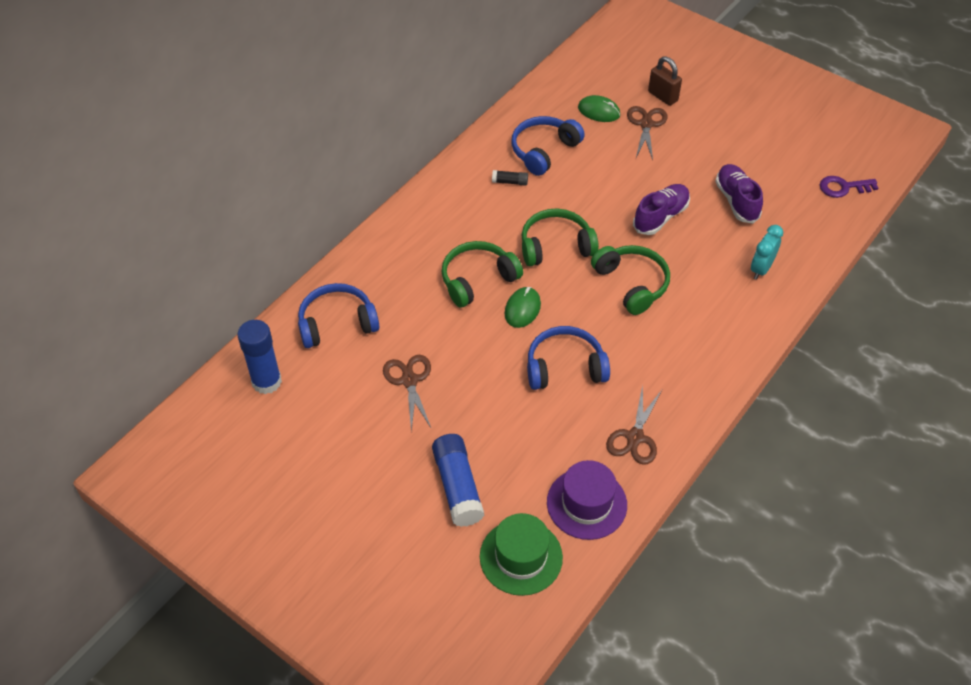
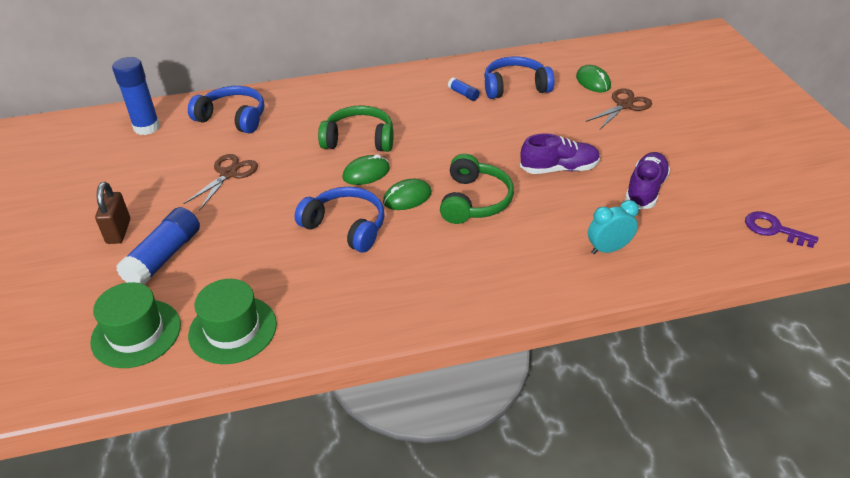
camera: 40 degrees right, 10 degrees down
black glue stick [492,170,528,186] -> blue glue stick [448,78,480,101]
green headphones [521,209,599,266] -> none
purple hat [547,460,627,540] -> green hat [188,279,277,364]
brown scissors [606,385,662,465] -> none
brown padlock [648,56,682,106] -> brown padlock moved to [95,182,130,244]
none -> green mouse [383,179,432,210]

